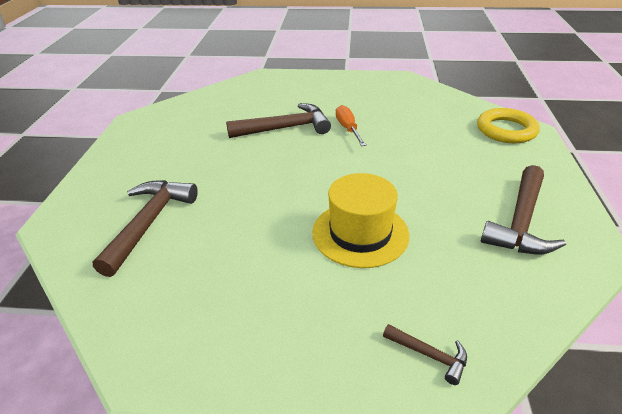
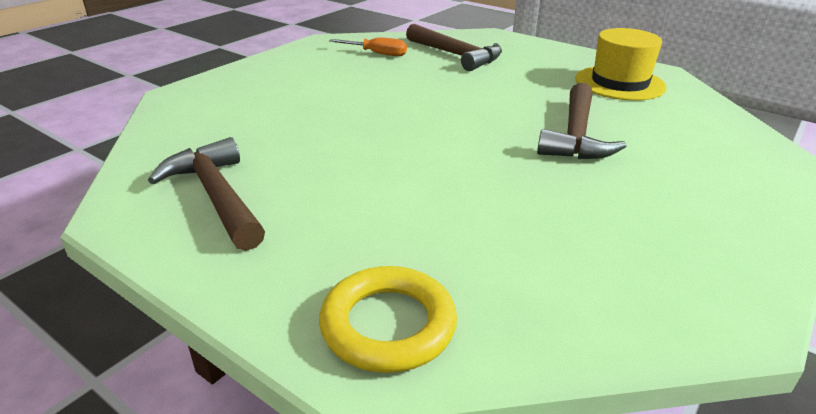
camera: 120 degrees right, 5 degrees down
yellow hat [312,173,409,268] -> yellow hat moved to [575,28,666,101]
orange screwdriver [336,105,366,146] -> orange screwdriver moved to [329,38,407,56]
brown hammer [383,324,467,385] -> none

